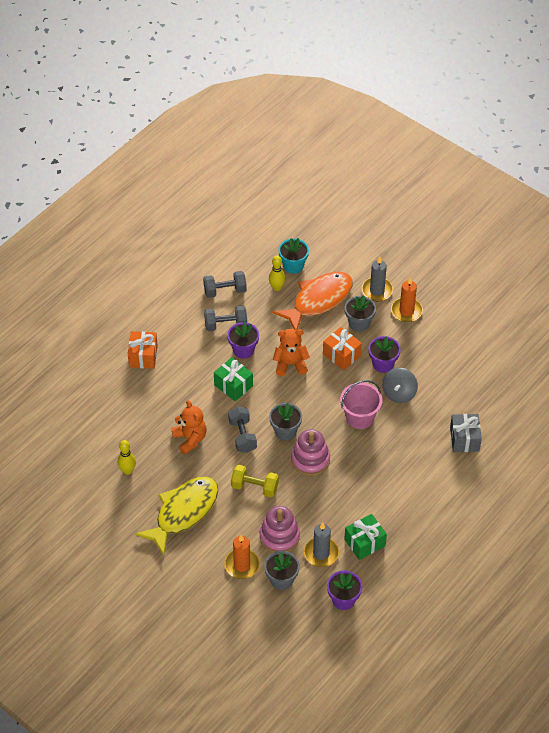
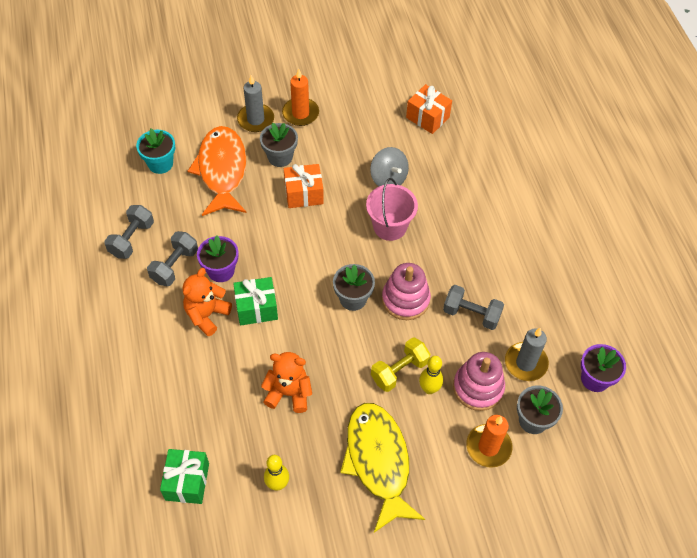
camera: 55 degrees left, 5 degrees up
orange gift [128,331,158,369] -> orange gift moved to [406,84,452,134]
grey dumbbell [228,407,257,453] -> grey dumbbell moved to [443,285,504,330]
yellow bowling pin [269,256,285,291] -> yellow bowling pin moved to [419,356,443,394]
orange teddy bear [273,329,310,376] -> orange teddy bear moved to [183,268,232,336]
green gift [344,514,387,560] -> green gift moved to [160,449,209,504]
purple flower pot [368,336,401,373] -> none
grey gift [450,414,482,452] -> none

